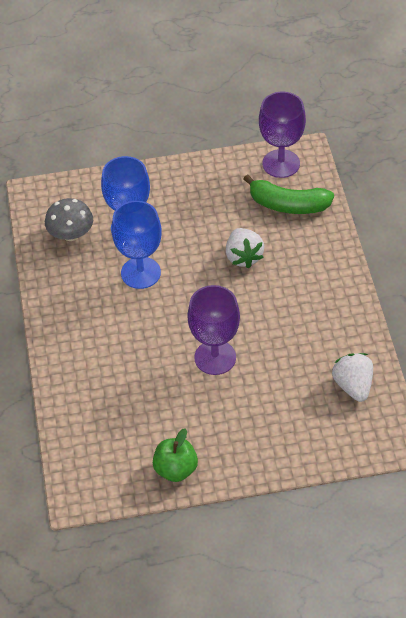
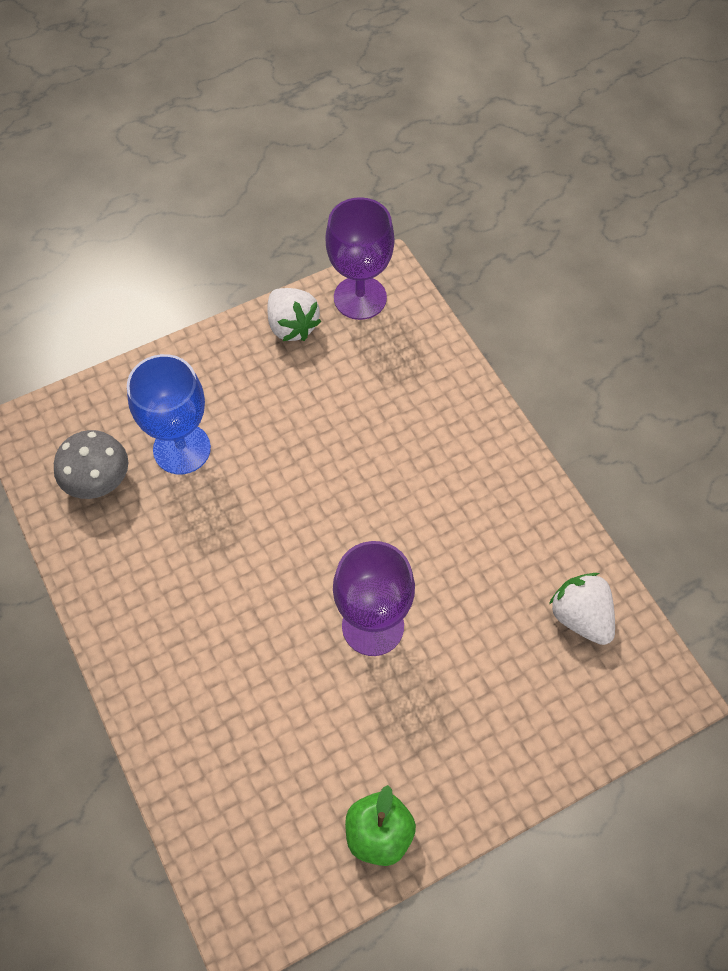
camera: 20 degrees left, 10 degrees up
blue goblet [112,201,162,289] -> none
white strawberry [226,228,264,269] -> white strawberry moved to [267,288,321,341]
green banana [244,175,334,214] -> none

